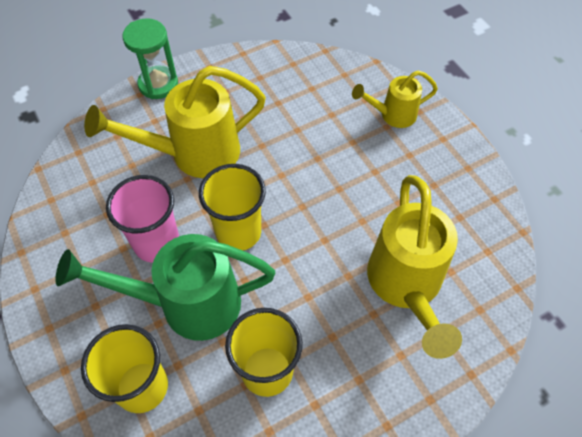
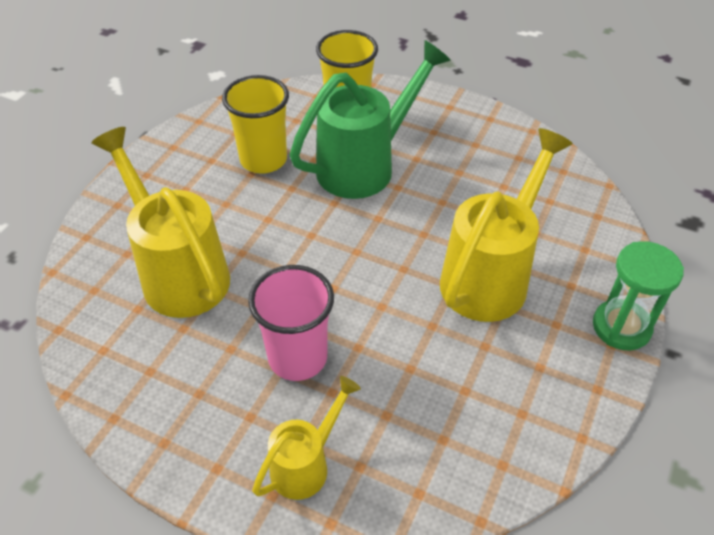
camera: 145 degrees right, 10 degrees down
pink cup [106,175,179,263] -> pink cup moved to [248,265,334,381]
yellow cup [199,164,266,250] -> none

